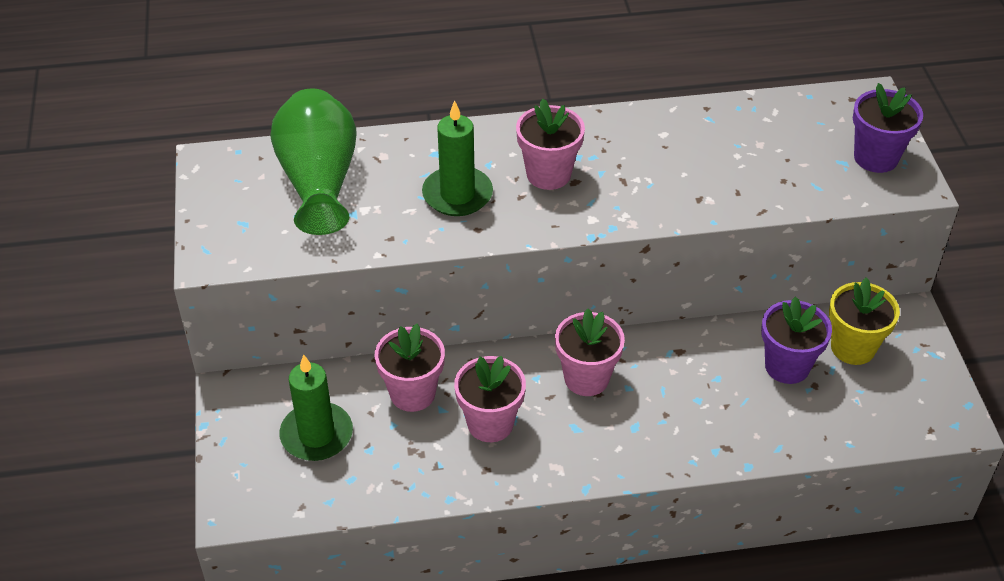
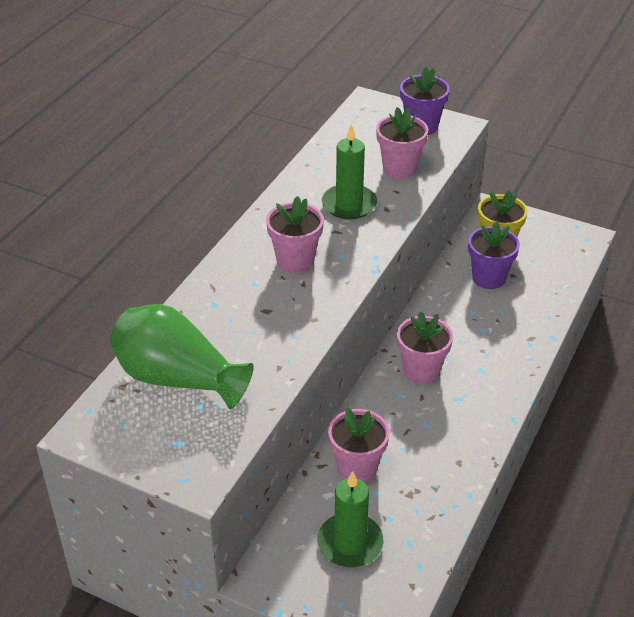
camera: 55 degrees left, 5 degrees down
green candle [422,100,493,216] -> green candle moved to [322,124,377,219]
pink flower pot [454,356,526,442] -> pink flower pot moved to [376,107,429,179]

